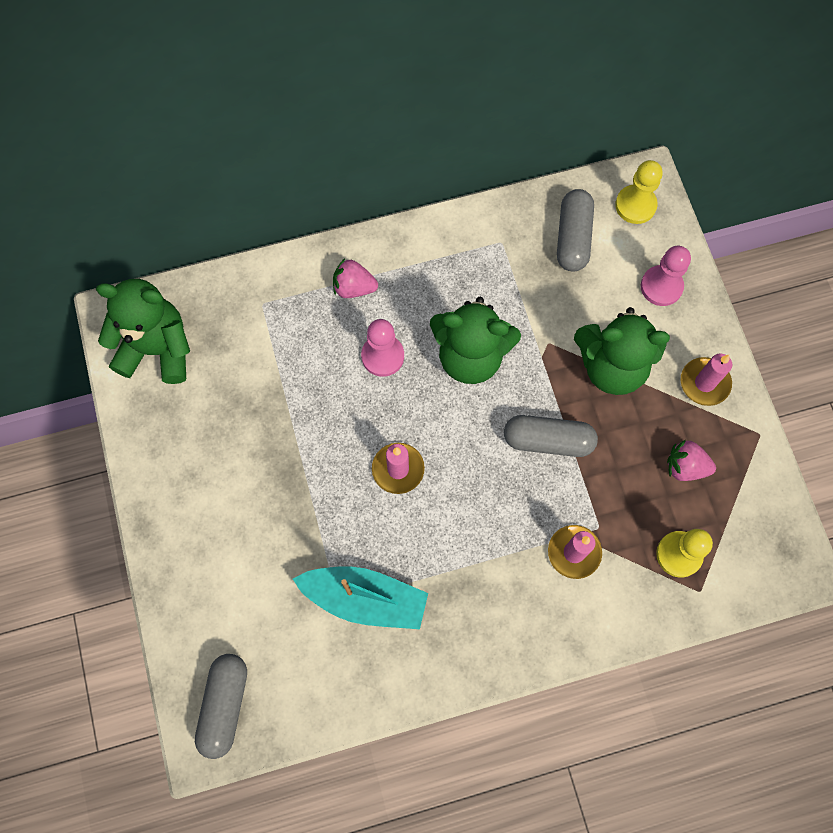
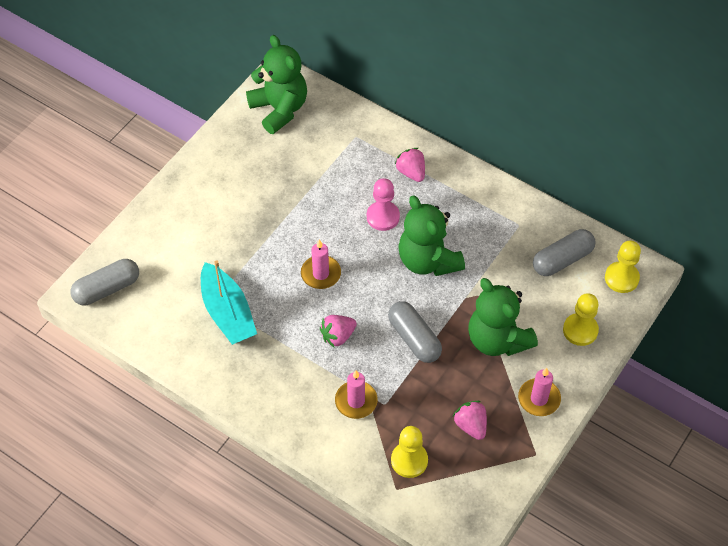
camera: 50 degrees right, 15 degrees down
pink pawn [641,246,691,306] -> yellow pawn [563,293,599,346]
none -> pink strawberry [320,315,357,348]

